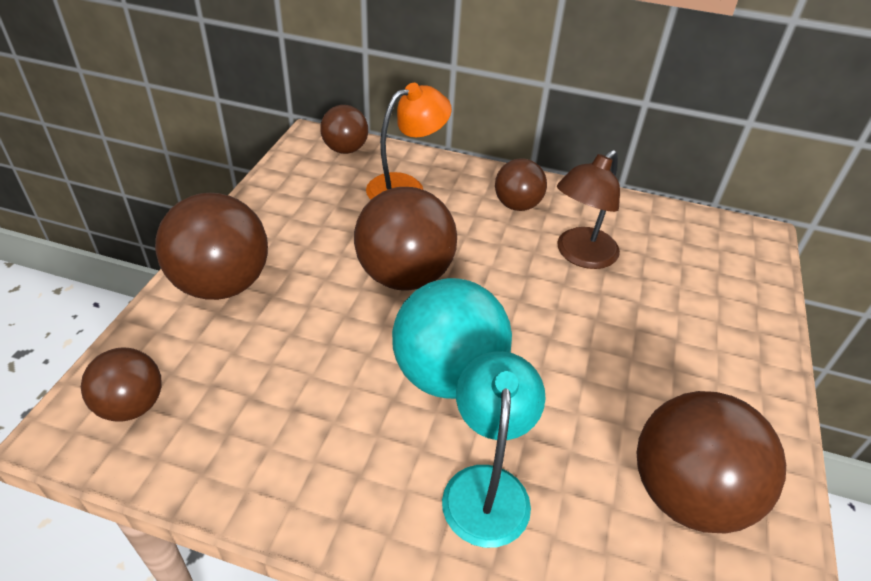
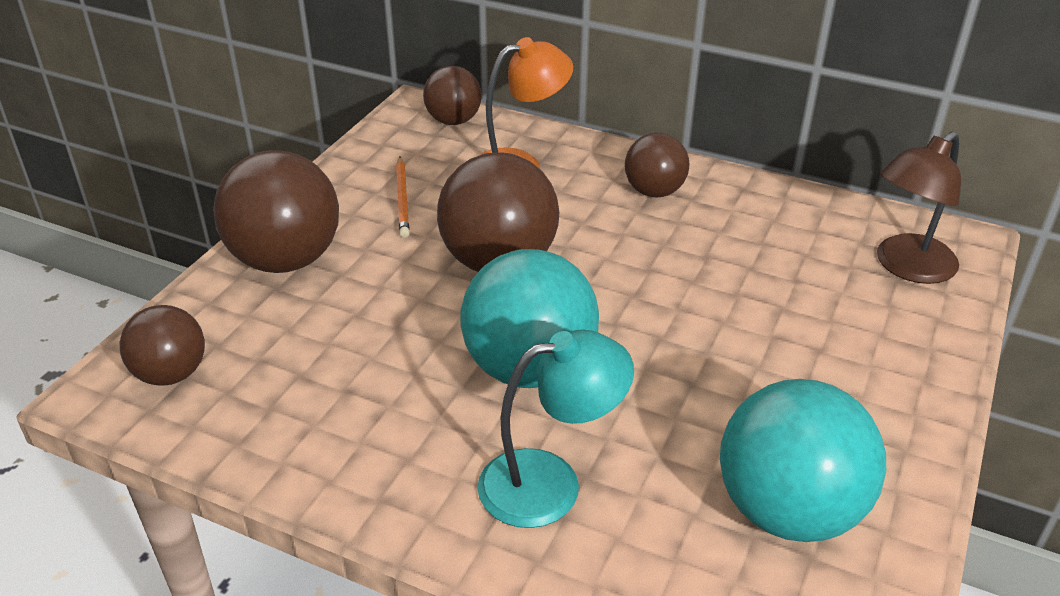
camera: 10 degrees right, 5 degrees down
turquoise lamp [442,351,545,548] -> turquoise lamp turned 60 degrees clockwise [477,329,634,528]
brown lamp [557,150,620,269] -> brown lamp moved to [877,132,961,284]
brown ball [637,391,786,534] -> turquoise ball [720,379,886,542]
none -> orange pencil [396,157,409,238]

